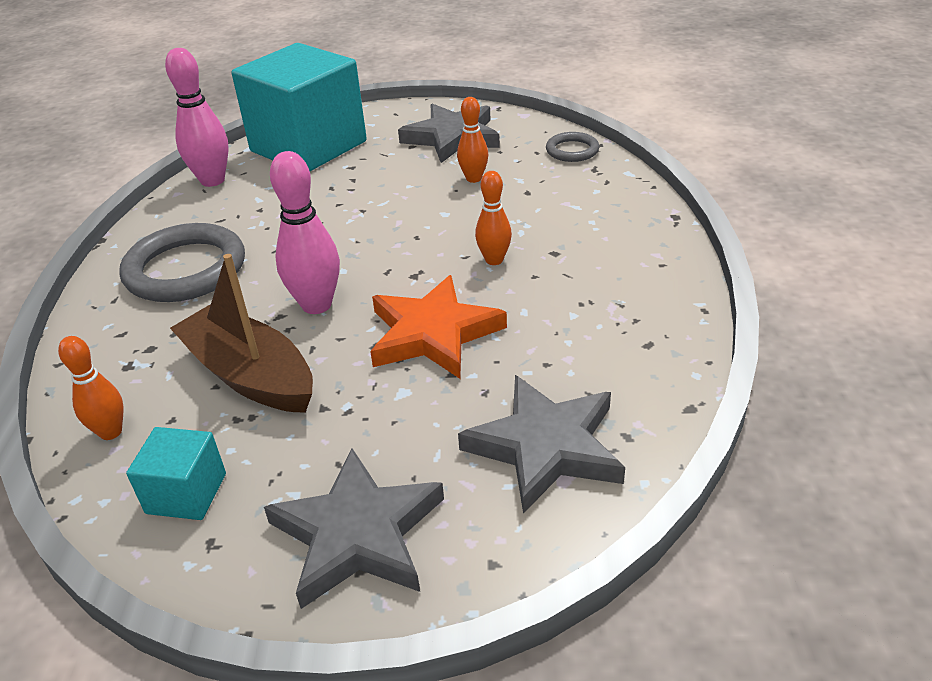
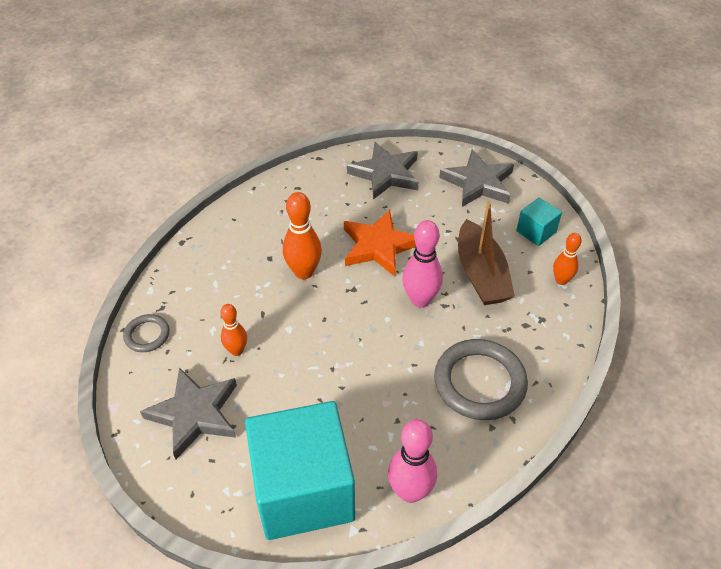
camera: 145 degrees left, 10 degrees up
orange bowling pin [475,171,512,265] -> orange bowling pin [283,192,322,279], size x1.61

